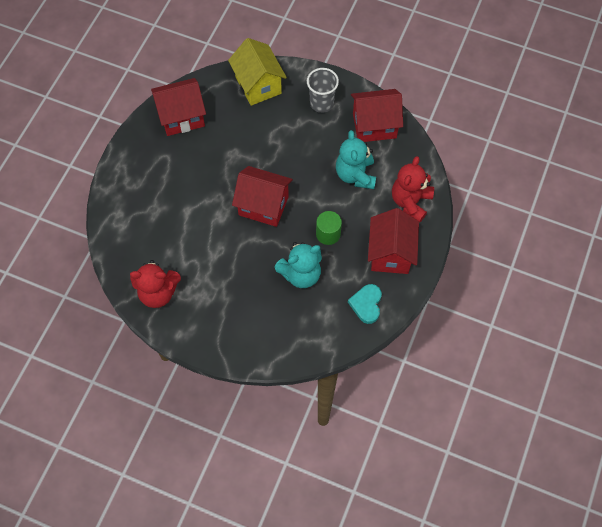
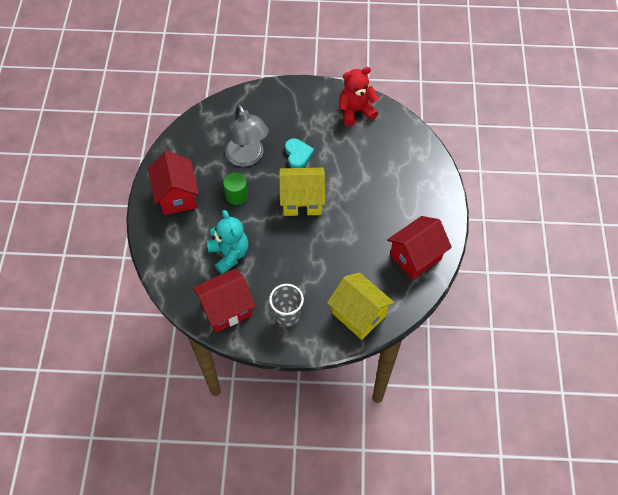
camera: 160 degrees right, 5 degrees down
red house [232,166,293,227] -> yellow house [279,168,325,216]
turquoise teddy bear [275,242,322,288] -> grey lamp [225,104,269,167]
turquoise heart [348,284,382,324] -> turquoise heart moved to [285,139,314,168]
red teddy bear [392,156,434,223] -> none

